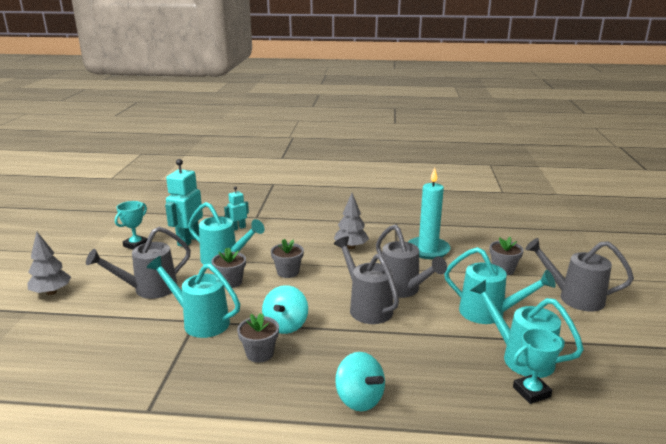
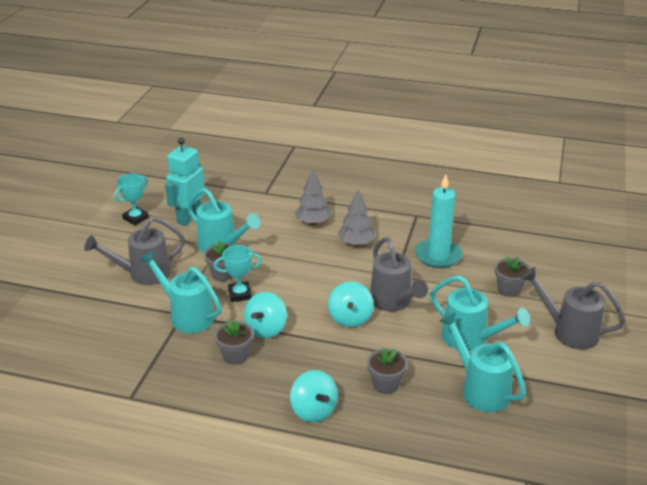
camera: 10 degrees right, 10 degrees up
grey tree [27,231,71,295] -> grey tree moved to [295,170,331,225]
turquoise robot [224,186,249,231] -> none
grey flower pot [271,239,304,278] -> grey flower pot moved to [367,348,408,394]
grey watering can [334,236,399,324] -> turquoise spinning top [328,282,374,327]
turquoise trophy [513,328,565,404] -> turquoise trophy moved to [214,245,262,302]

